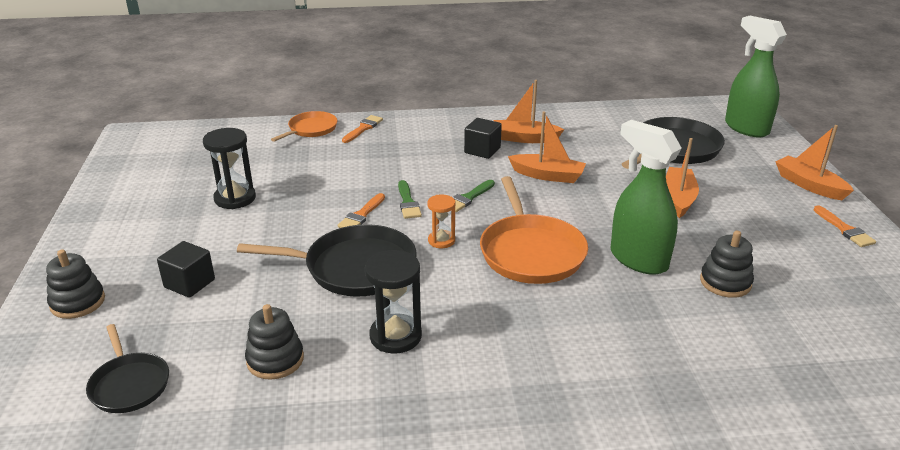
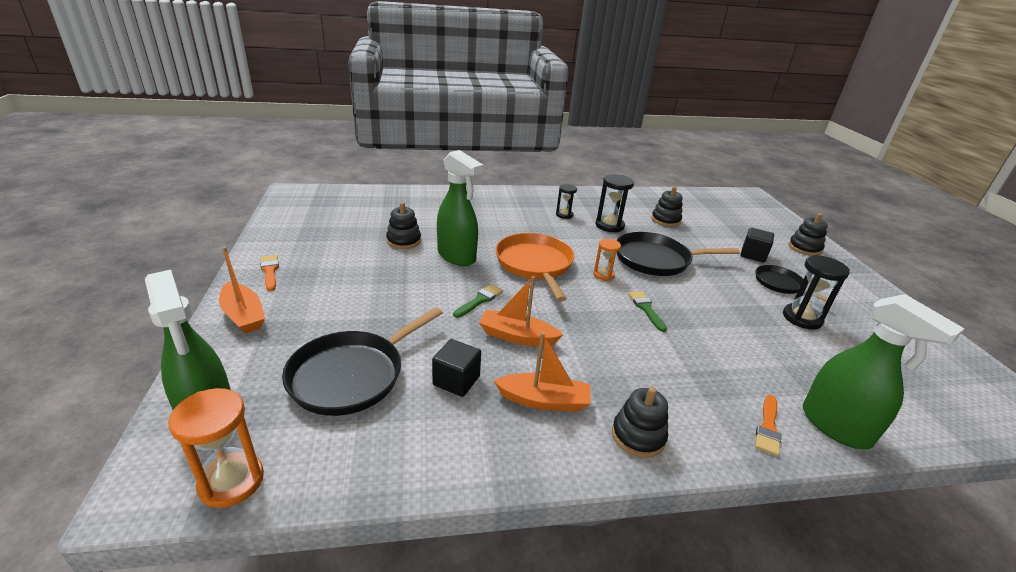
camera: 175 degrees right, 0 degrees up
black pan [86,324,169,413] -> black pan moved to [756,265,828,302]
orange pan [271,111,337,142] -> green spray bottle [803,294,965,449]
orange brush [338,193,385,228] -> none
green brush [453,180,495,212] -> green brush moved to [453,284,503,318]
black cube [464,118,502,159] -> black cube moved to [432,339,481,397]
orange boat [666,138,699,218] -> none
none -> orange hourglass [168,388,264,508]
none -> black hourglass [556,184,577,219]
none -> black stacking toy [612,387,668,458]

